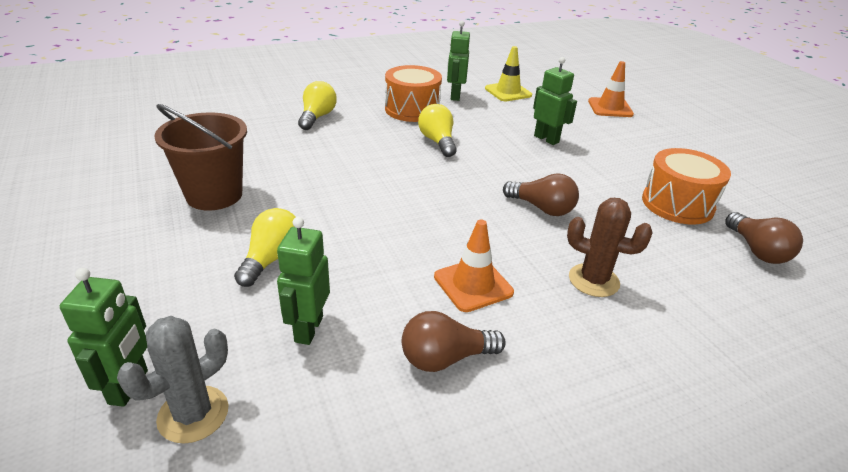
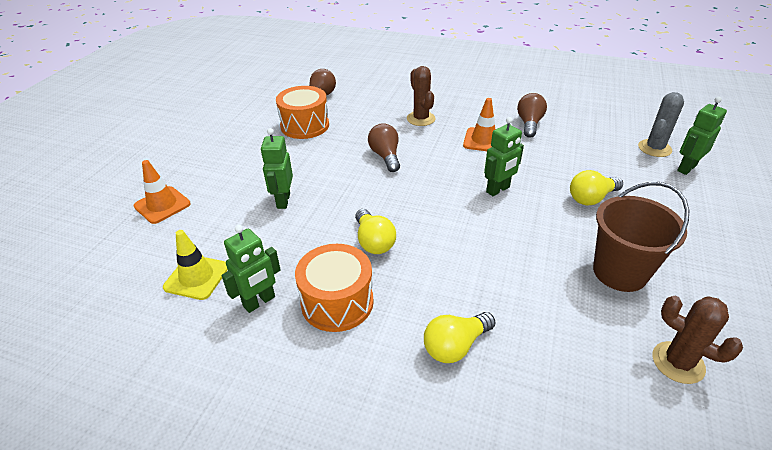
camera: 135 degrees left, 5 degrees up
grey cactus [117,316,229,444] -> grey cactus turned 45 degrees counterclockwise [638,92,684,157]
green robot [277,217,330,345] -> green robot moved to [484,117,524,196]
brown light bulb [402,311,506,372] -> brown light bulb turned 105 degrees counterclockwise [517,93,547,138]
yellow light bulb [418,104,457,157] -> yellow light bulb turned 45 degrees counterclockwise [355,209,396,254]
none -> brown cactus [652,296,743,384]

